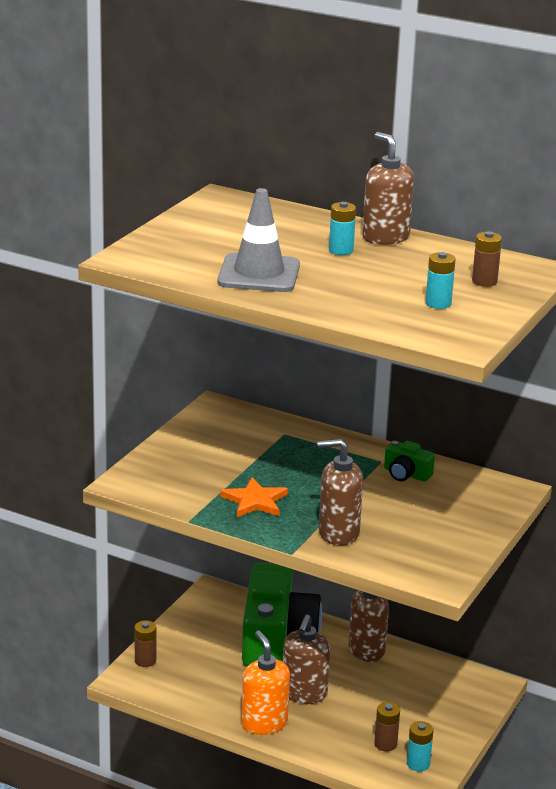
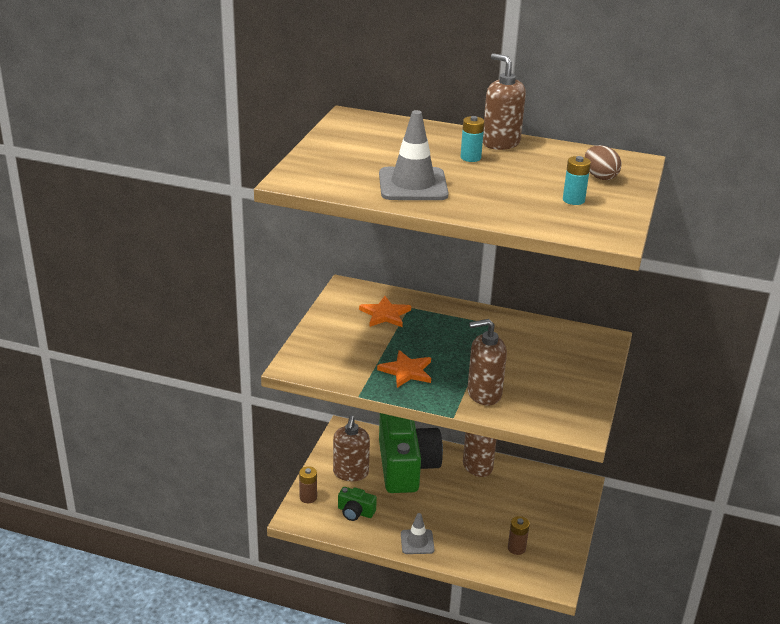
camera: 10 degrees left, 5 degrees up
orange soap dispenser [241,631,290,735] -> grey traffic cone [401,513,434,554]
brown soap dispenser [283,615,330,704] -> brown soap dispenser moved to [333,415,370,481]
green camera [384,441,435,482] -> green camera moved to [338,487,377,521]
turquoise battery [407,721,433,771] -> none
brown battery [472,231,502,287] -> brown egg [585,145,622,180]
none -> orange star [359,296,411,327]

